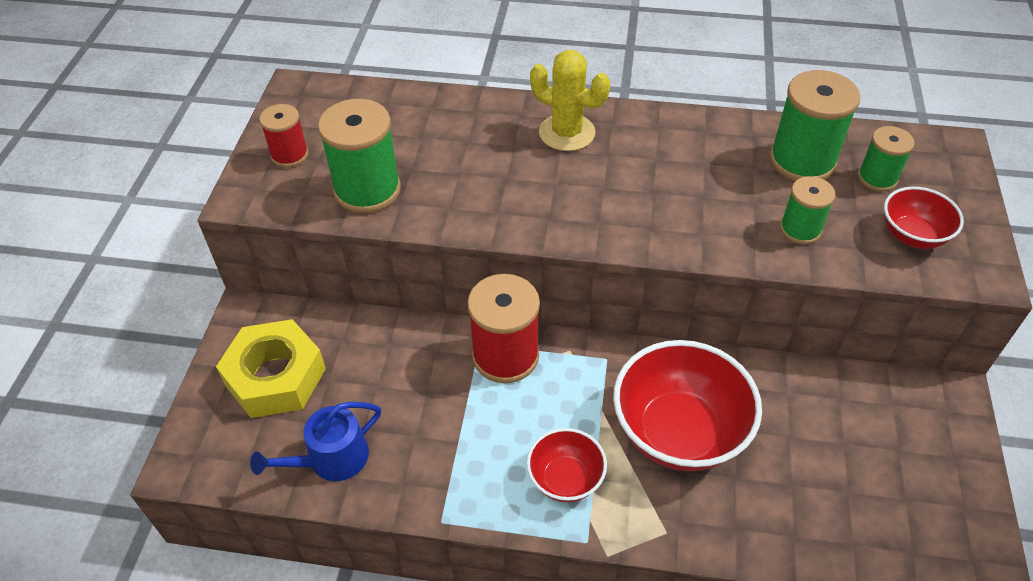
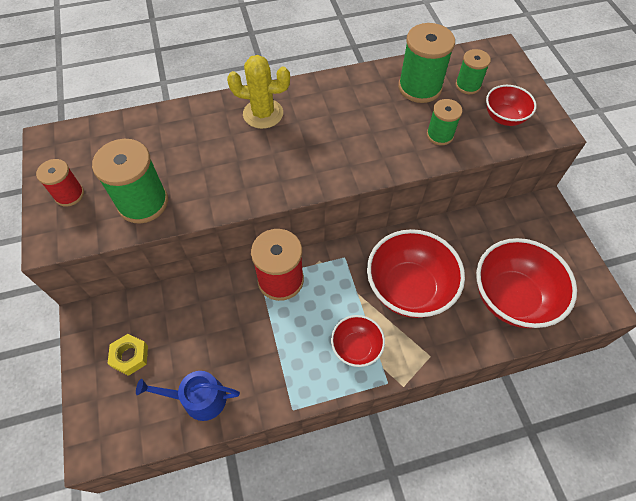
camera: 25 degrees left, 10 degrees up
yellow nut [216,319,326,418] -> yellow nut [108,334,148,376], size x0.53
blue watering can [250,402,381,481] -> blue watering can turned 60 degrees clockwise [136,371,240,421]
none -> red bowl [476,238,577,328]

